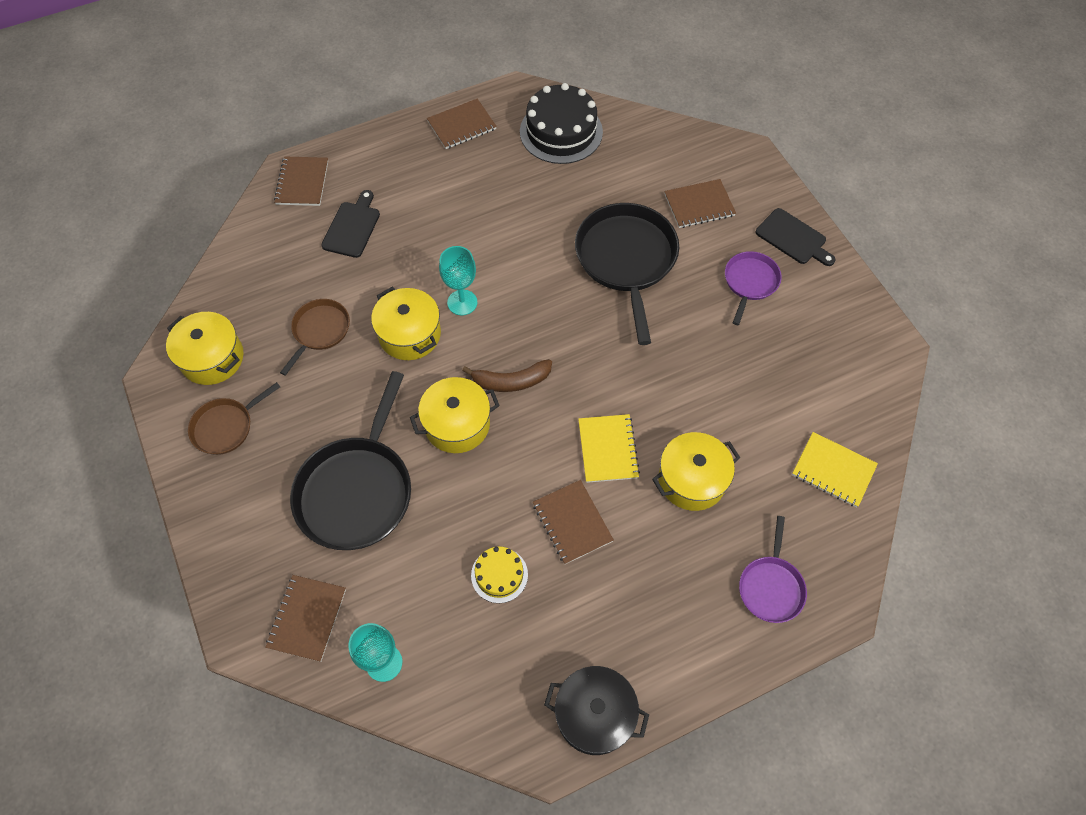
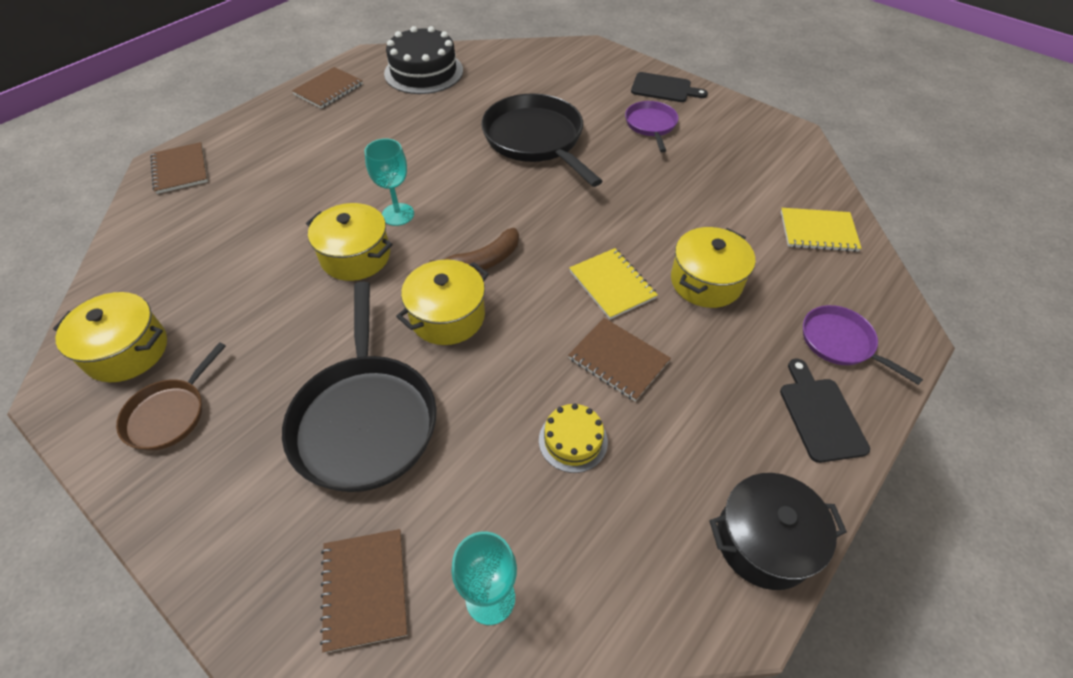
camera: 25 degrees left, 10 degrees down
brown pan [280,299,350,376] -> none
black cutting board [321,190,380,258] -> black cutting board moved to [780,359,870,463]
brown notebook [664,179,736,228] -> none
purple pan [739,516,807,623] -> purple pan turned 150 degrees clockwise [803,305,923,385]

